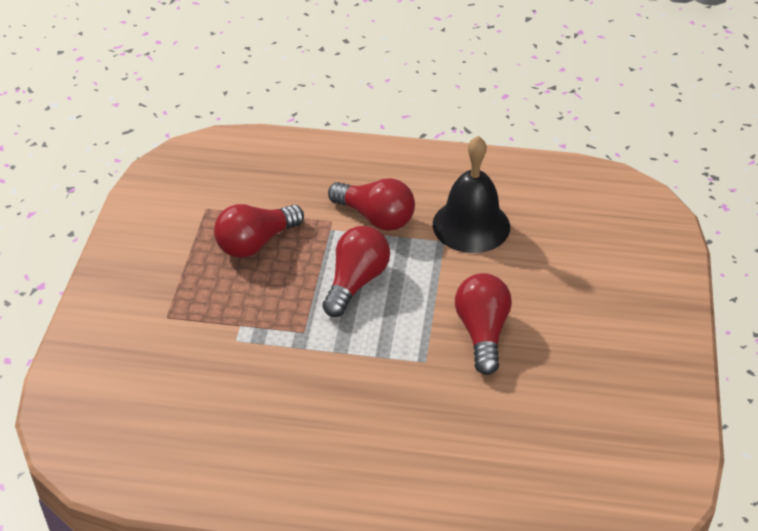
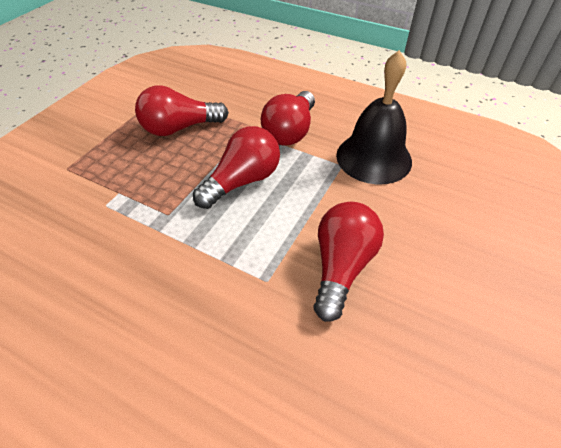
camera: 20 degrees right, 5 degrees up
red light bulb [328,178,415,231] -> red light bulb turned 60 degrees clockwise [261,91,315,146]

